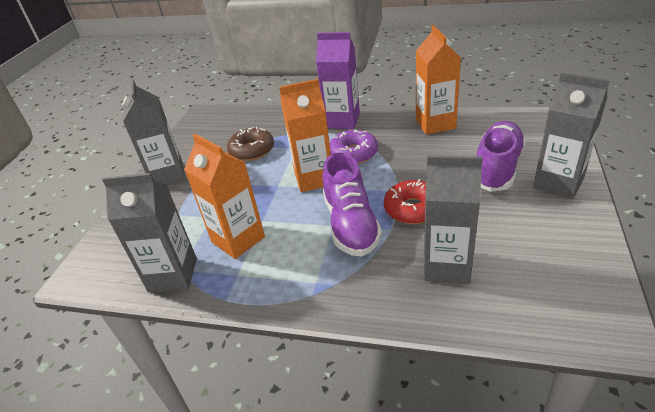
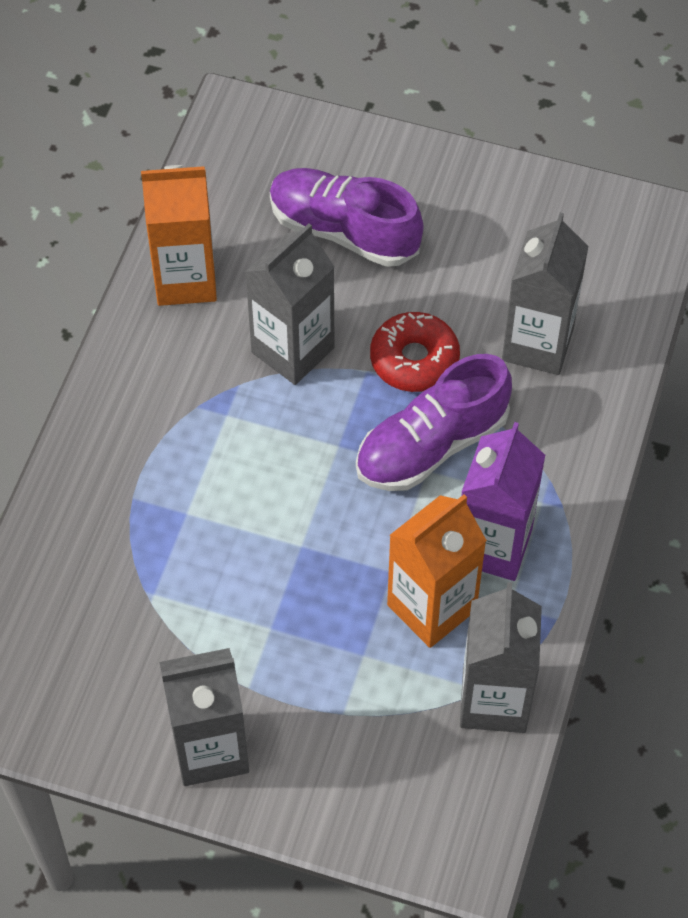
camera: 90 degrees left, 20 degrees up
brown donut [227,127,274,161] -> none
orange carton [279,79,331,192] -> none
purple carton [316,32,360,129] -> purple carton moved to [461,422,545,581]
purple shoe [322,153,382,256] -> purple shoe turned 150 degrees clockwise [356,354,512,491]
purple donut [330,129,378,164] -> none
grey carton [533,72,610,199] -> grey carton moved to [245,223,335,385]

